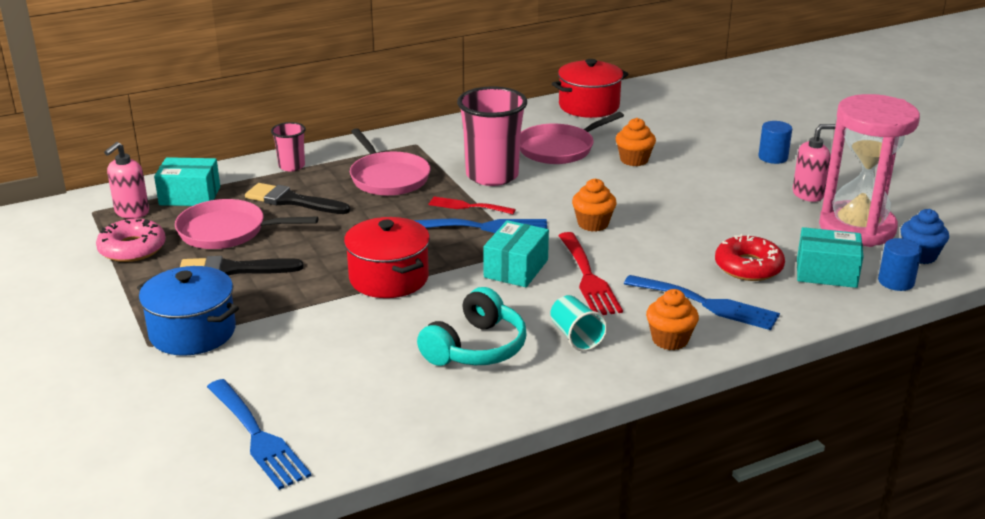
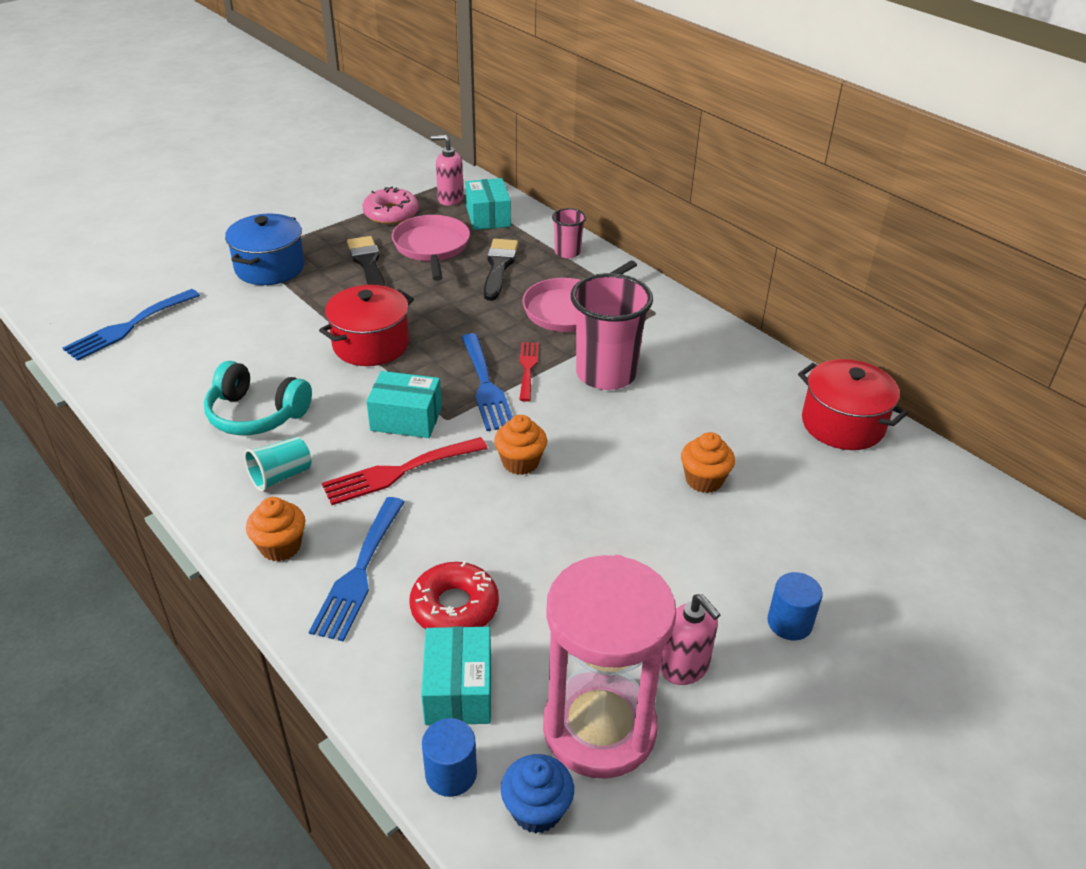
camera: 75 degrees right, 10 degrees up
pink pan [520,112,624,164] -> none

